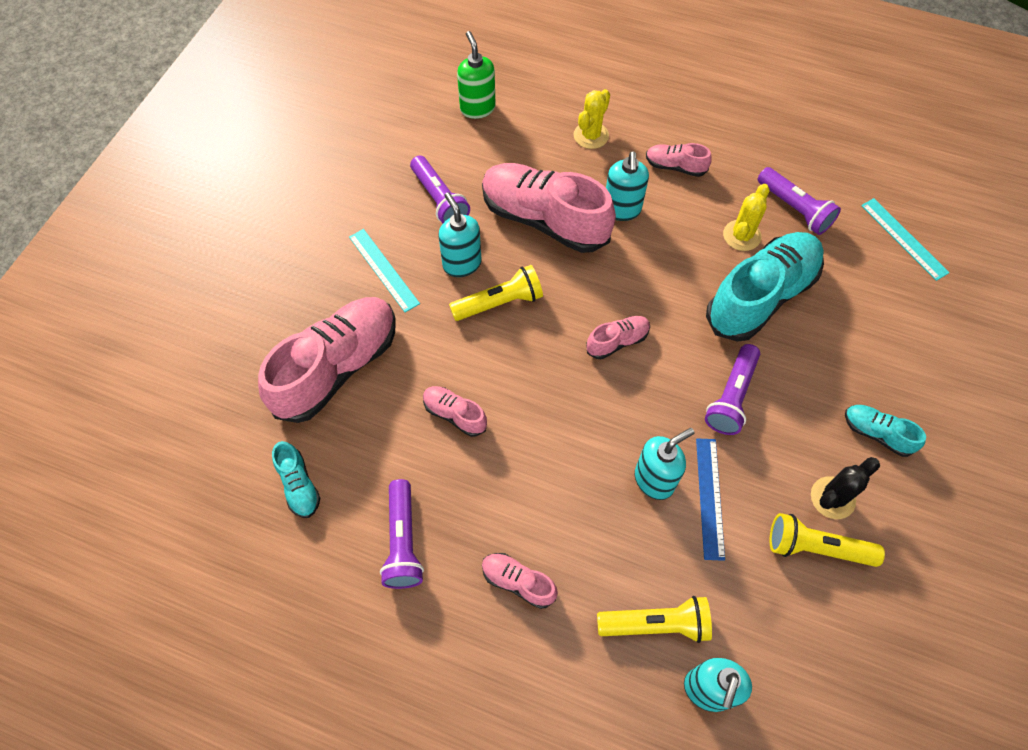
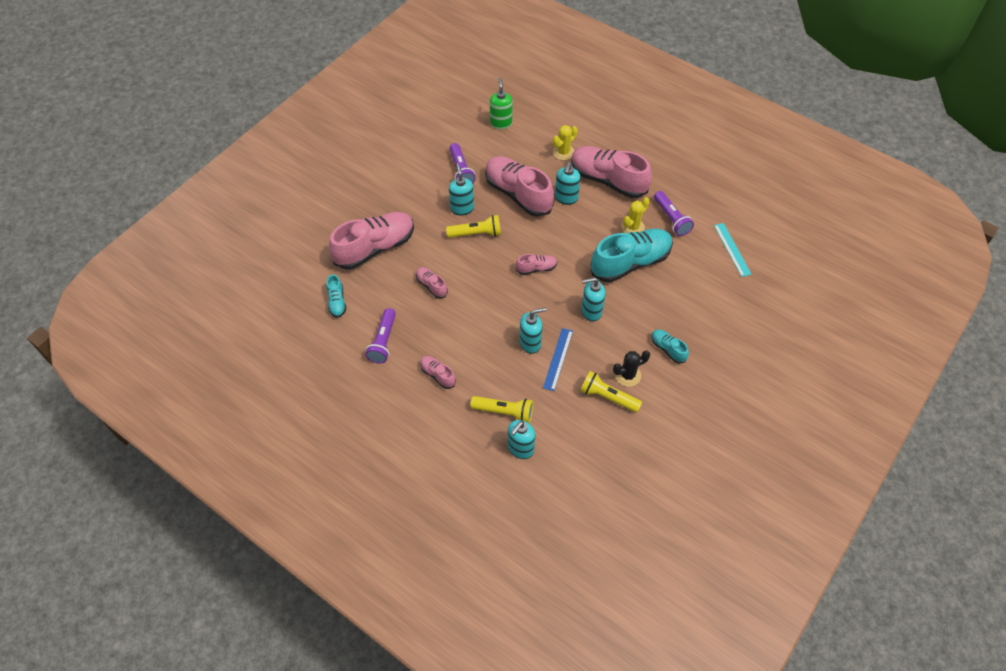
camera: 15 degrees right, 5 degrees down
turquoise ruler [349,229,420,312] -> none
pink shoe [646,143,712,177] -> pink shoe [571,146,652,198], size x2.18
purple flashlight [705,344,760,435] -> turquoise soap dispenser [581,277,606,322]

